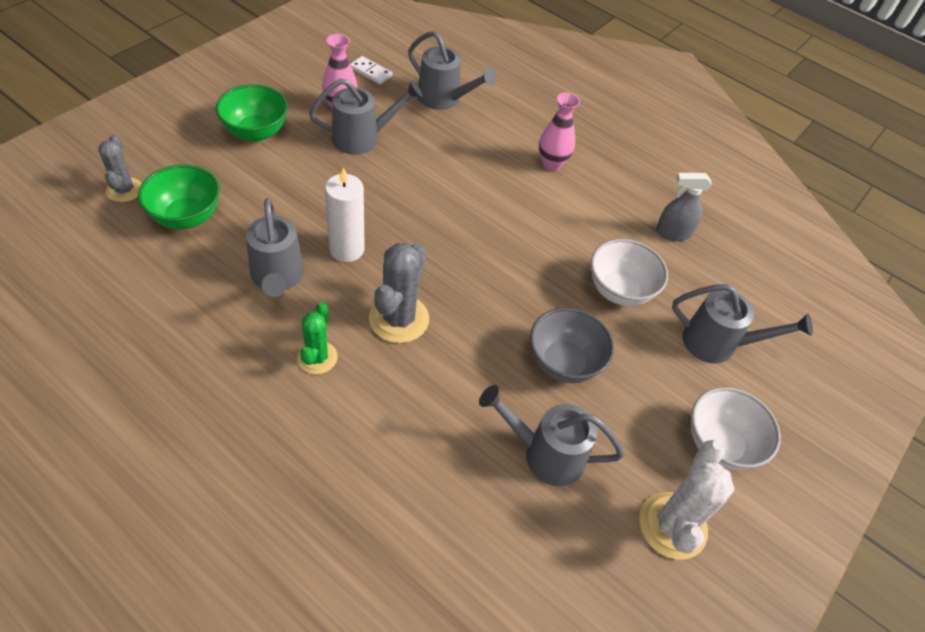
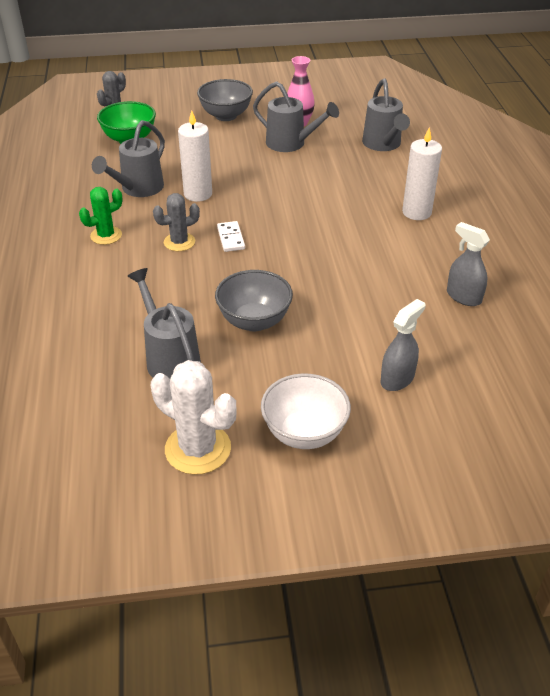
camera: 50 degrees right, 10 degrees down
green bowl [216,84,288,142] -> grey bowl [197,79,253,121]
white domino [350,56,392,85] -> white domino moved to [217,221,245,252]
grey cactus [369,243,429,343] -> grey cactus [153,193,200,251], size x0.63
pink vase [539,92,580,171] -> white candle [402,127,442,220]
white bowl [591,239,668,306] -> none
white cactus [639,440,735,560] -> white cactus turned 60 degrees clockwise [151,360,237,475]
grey watering can [672,284,813,364] -> grey spray bottle [381,299,426,391]

